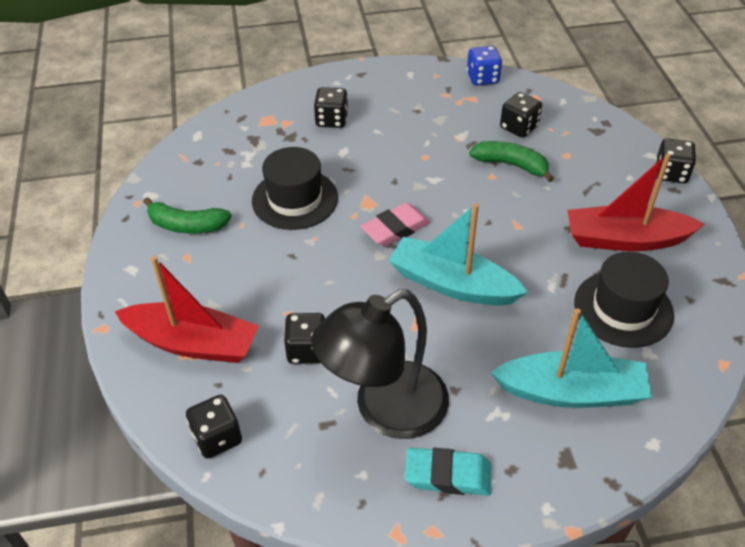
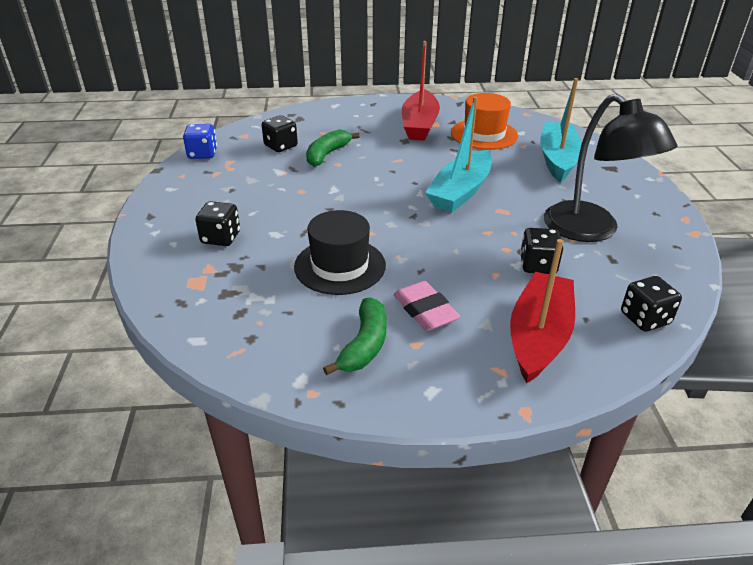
camera: 85 degrees left, 10 degrees down
pink eraser [361,202,430,246] -> pink eraser moved to [394,281,460,331]
turquoise eraser [405,448,491,495] -> none
black hat [574,251,674,348] -> orange hat [451,93,518,150]
black dice [655,138,696,184] -> none

